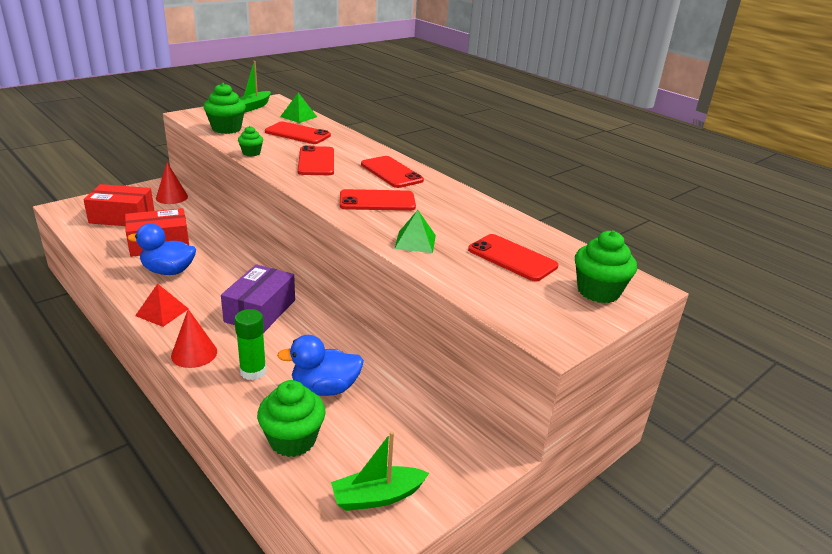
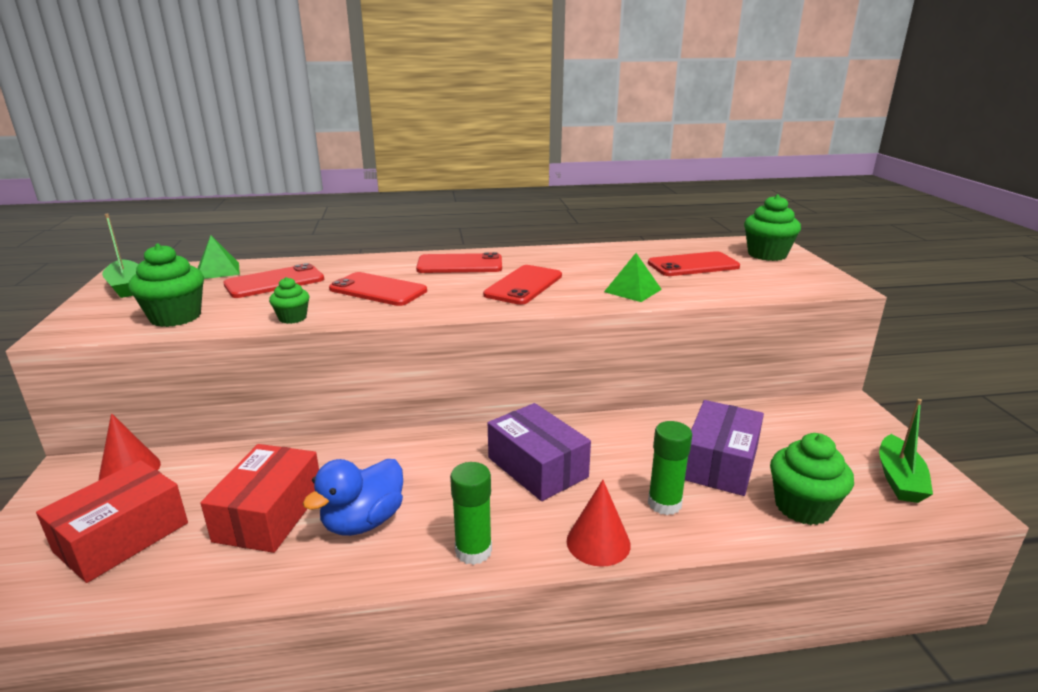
camera: 55 degrees left, 5 degrees down
red pyramid [135,284,189,327] -> green glue stick [450,462,492,565]
blue duck [277,335,364,396] -> purple box [685,400,764,496]

